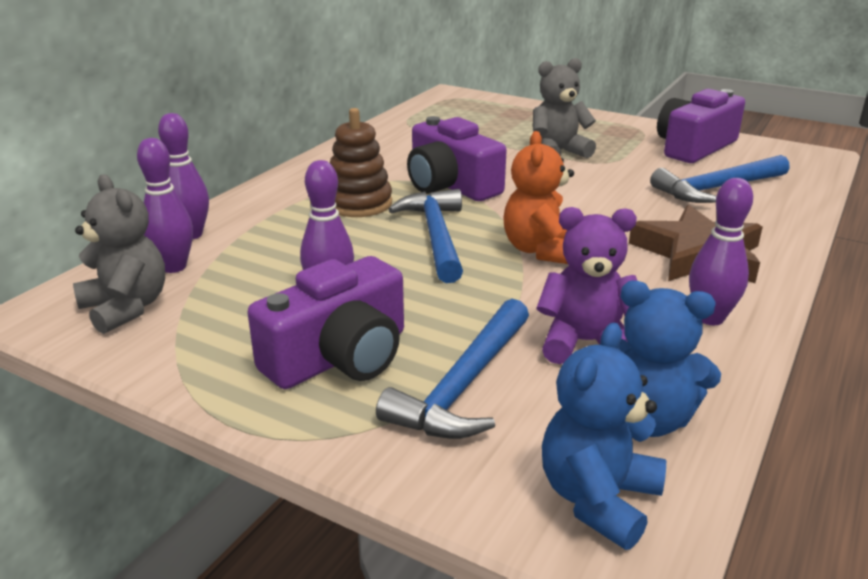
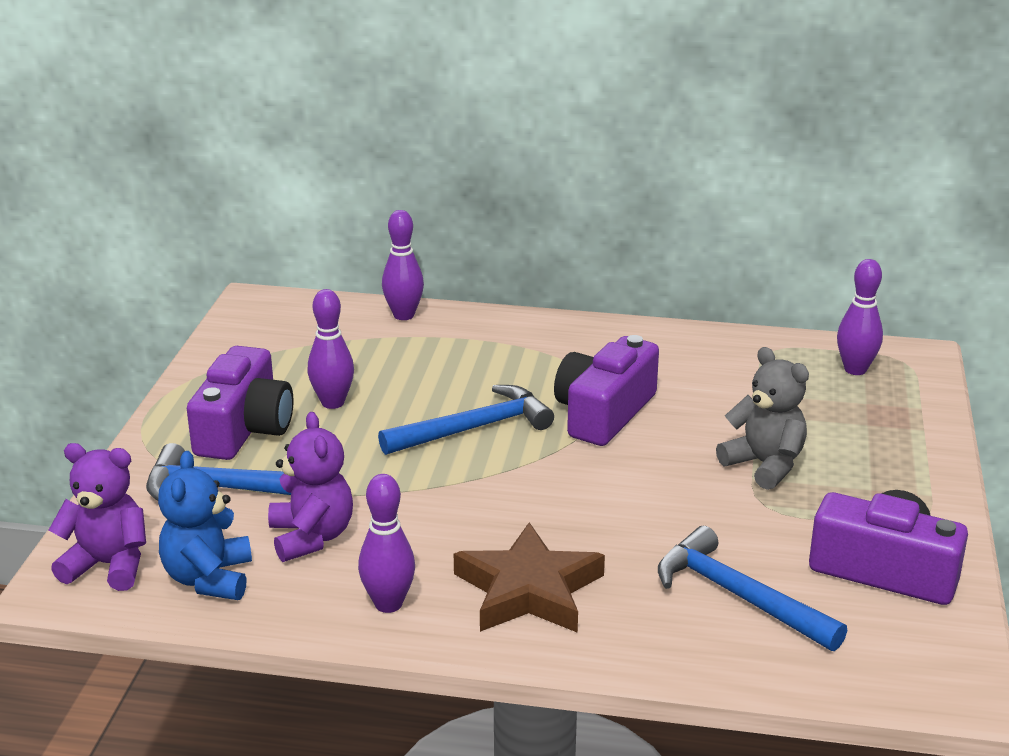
camera: 70 degrees right, 0 degrees up
grey teddy bear [73,175,165,334] -> none
purple bowling pin [137,138,193,273] -> purple bowling pin moved to [837,259,883,375]
purple camera [247,256,404,389] -> purple camera turned 105 degrees counterclockwise [187,346,293,460]
brown stacking toy [330,108,392,217] -> none
orange teddy bear [503,131,574,264] -> none
blue teddy bear [542,323,666,550] -> purple teddy bear [49,443,146,591]

